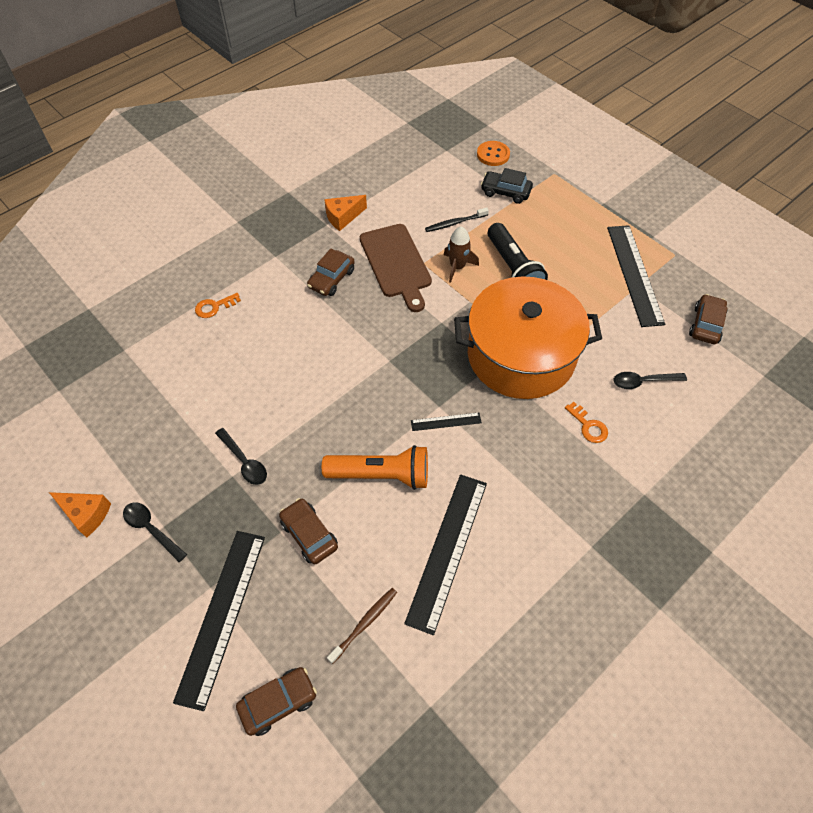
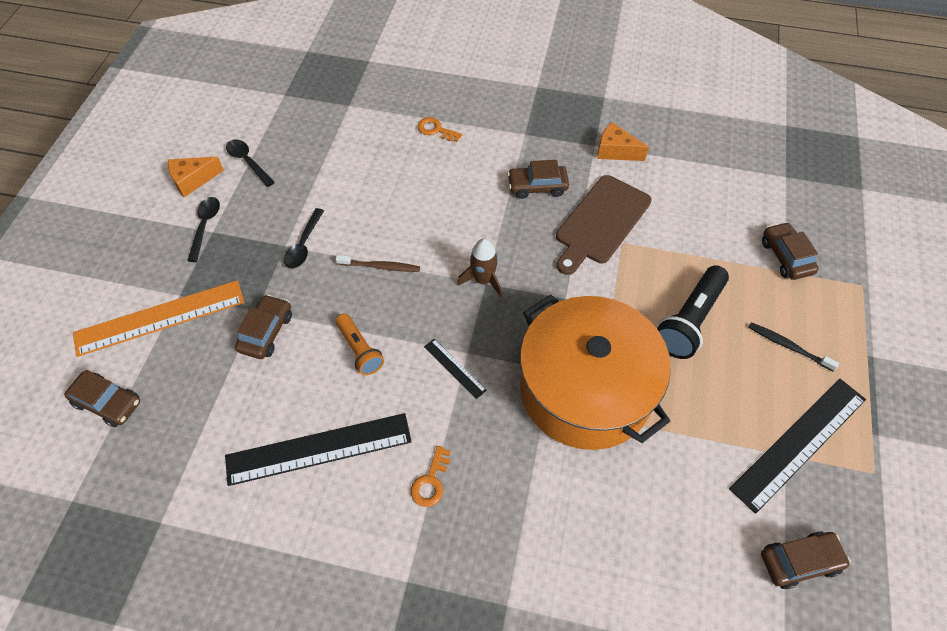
camera: 55 degrees right, 0 degrees up
orange cheese [49,492,111,538] -> orange cheese turned 75 degrees clockwise [168,156,224,197]
black ruler [173,531,265,711] -> orange ruler [73,280,244,357]
orange flashlight [322,445,428,490] -> orange flashlight [336,313,384,375], size x0.62
brown toothbrush [327,588,397,664] -> brown toothbrush moved to [336,255,420,272]
black toothbrush [425,207,489,232] -> black toothbrush moved to [748,322,839,372]
brown rocket [444,226,479,283] -> brown rocket moved to [457,238,502,297]
orange button [477,141,510,166] -> none
black car [481,168,533,204] -> brown car [762,222,819,280]
orange key [565,402,608,443] -> orange key moved to [411,446,450,507]
black spoon [614,372,687,389] -> black spoon moved to [226,139,275,187]

